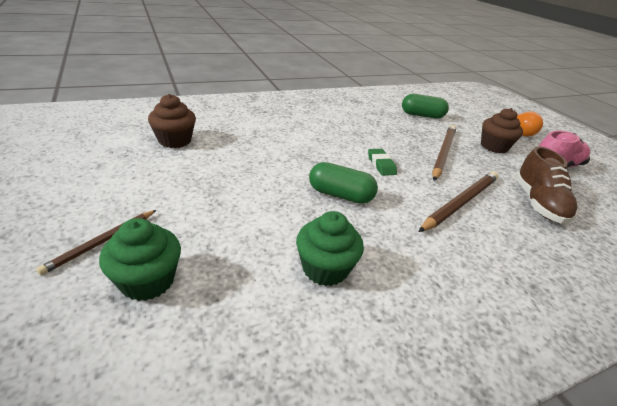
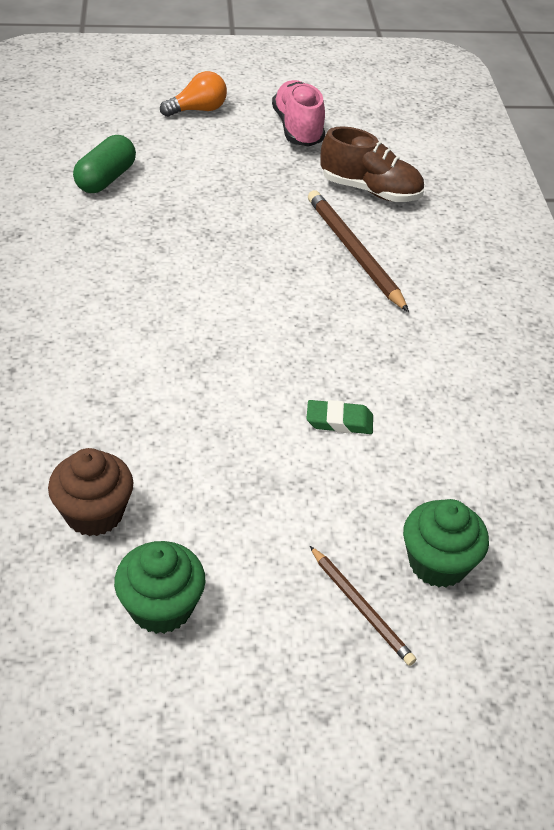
camera: 70 degrees left, 10 degrees up
green cupcake [296,211,364,286] -> green cupcake moved to [114,541,205,634]
green capsule [309,162,378,204] -> none
green eraser [368,149,397,176] -> green eraser moved to [306,400,373,434]
brown pencil [432,125,456,181] -> none
brown cupcake [481,108,523,153] -> none

